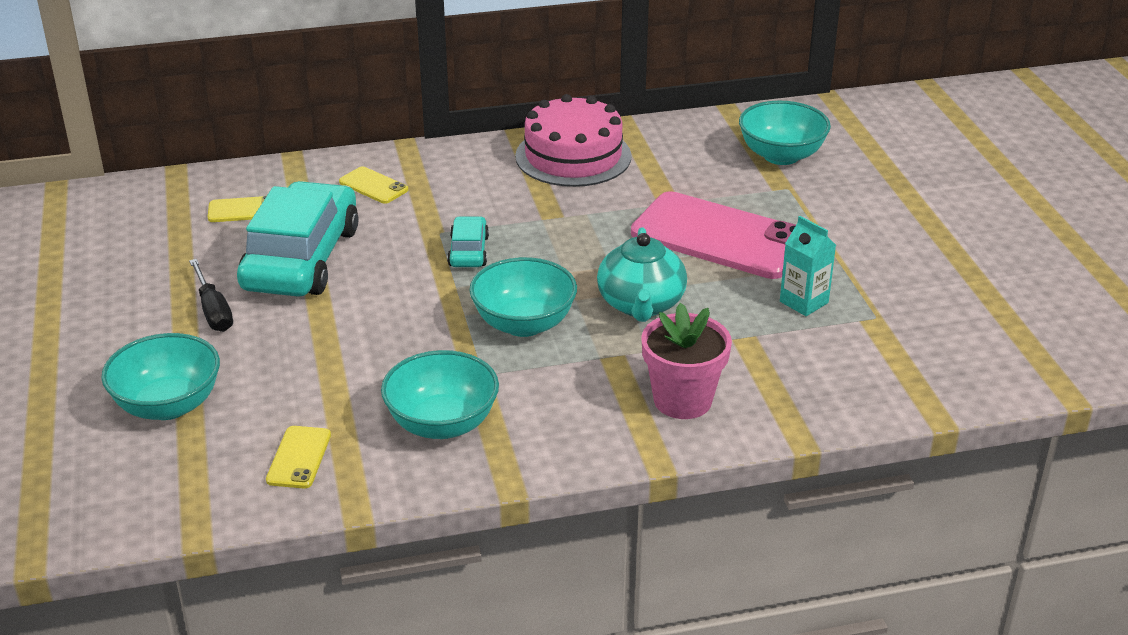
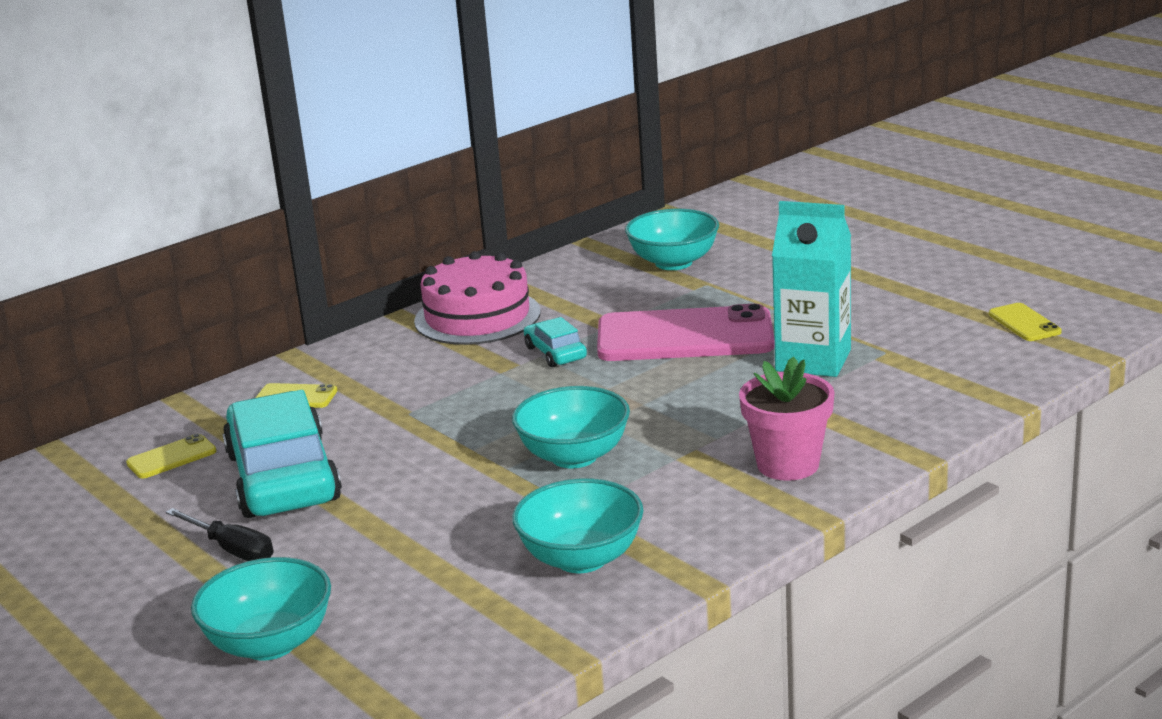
camera: 25 degrees left, 10 degrees down
yellow phone [266,426,331,488] -> yellow phone moved to [989,303,1062,341]
turquoise car [447,216,489,267] -> turquoise car moved to [524,317,587,367]
turquoise teapot [597,227,687,322] -> none
turquoise carton [780,216,836,316] -> turquoise carton [772,201,851,377], size x1.74

